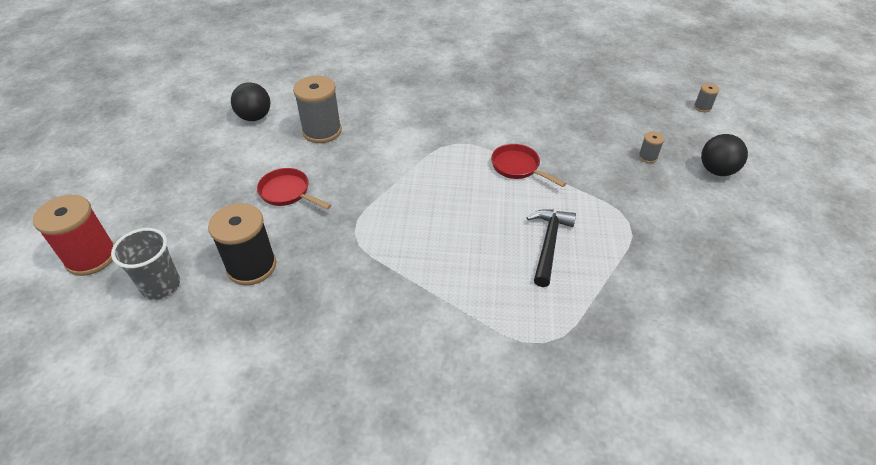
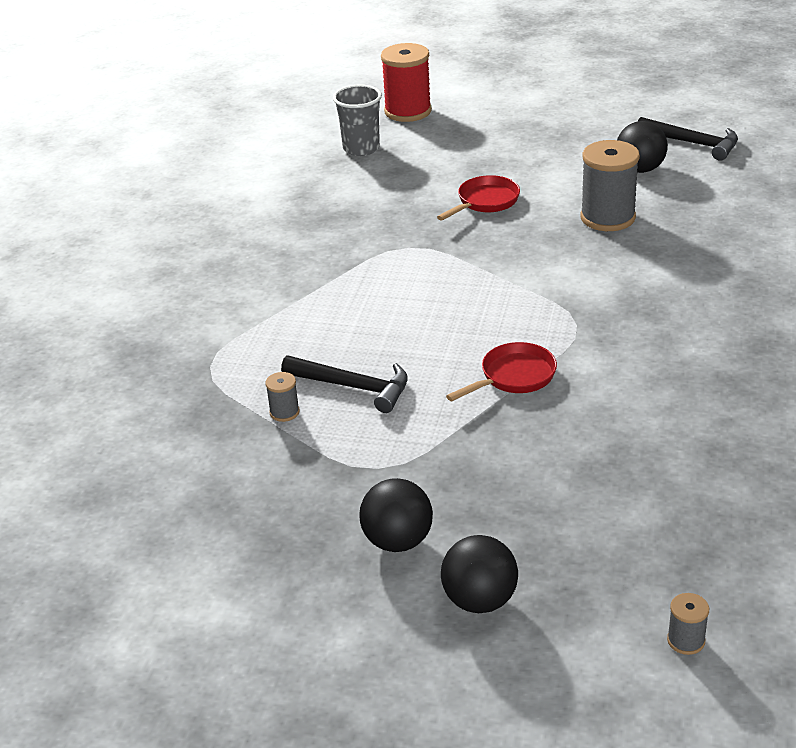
camera: 100 degrees right, 10 degrees down
black spool [208,203,276,285] -> none
grey spool [638,132,664,163] -> grey spool moved to [265,372,300,422]
none -> black ball [359,478,433,552]
none -> black hammer [638,117,738,161]

